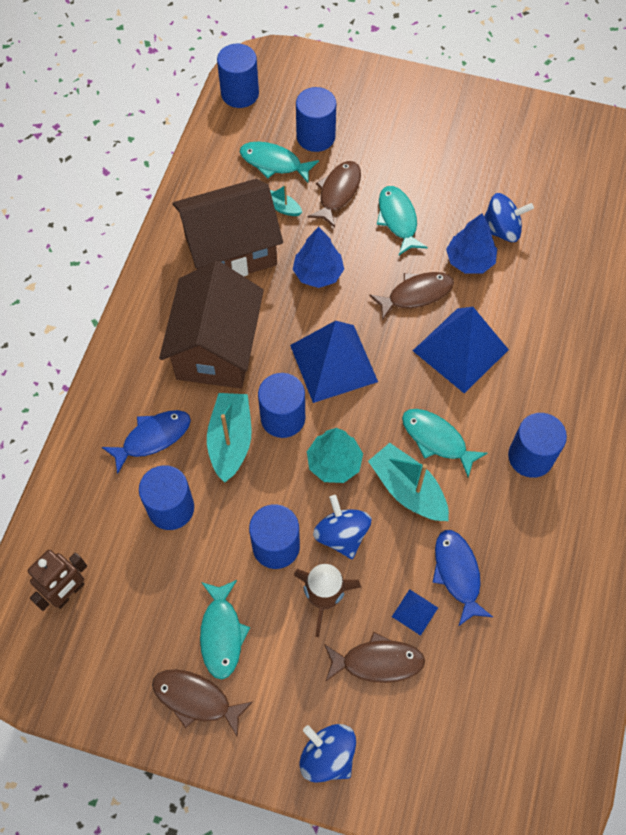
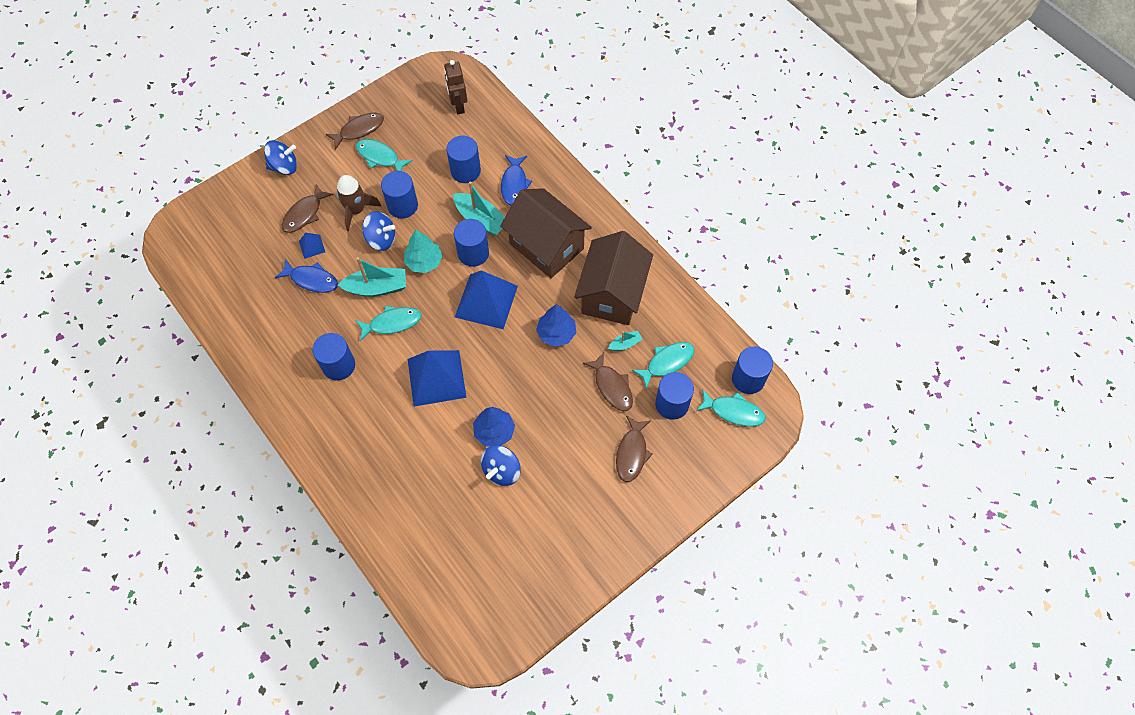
camera: 125 degrees right, 0 degrees up
brown fish [369,272,454,321] -> brown fish moved to [616,416,653,482]
turquoise fish [377,186,428,255] -> turquoise fish moved to [696,389,766,427]

